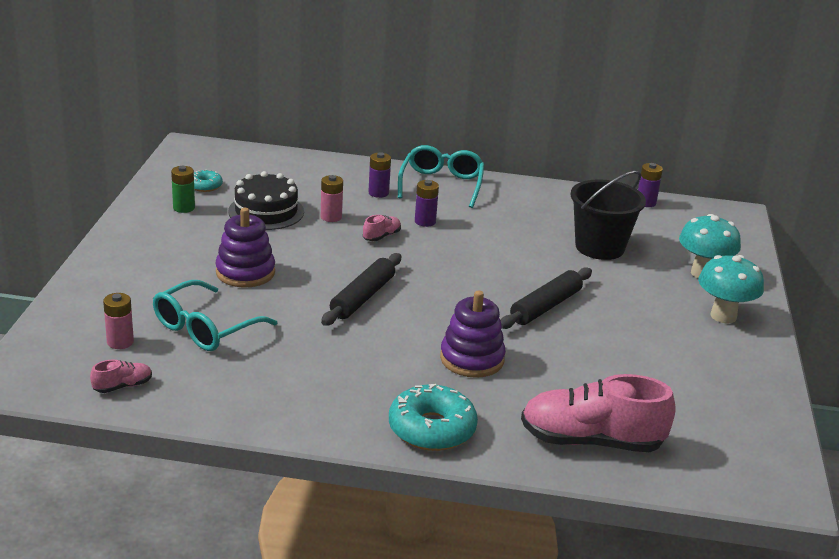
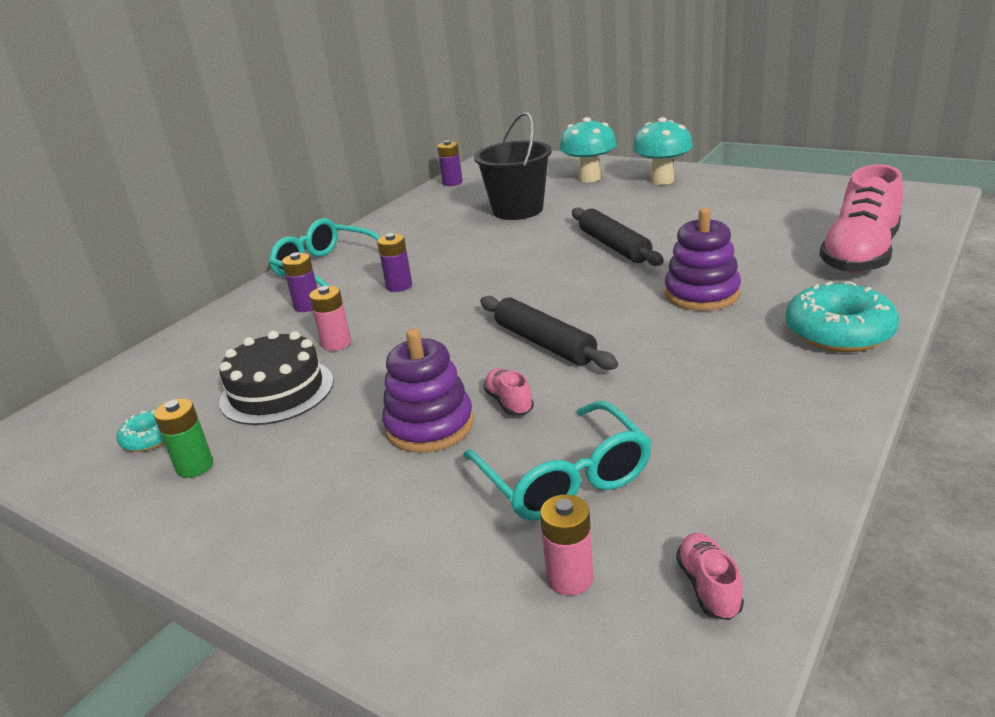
camera: 60 degrees left, 0 degrees up
pink shoe [363,215,401,241] -> pink shoe moved to [483,369,534,416]

